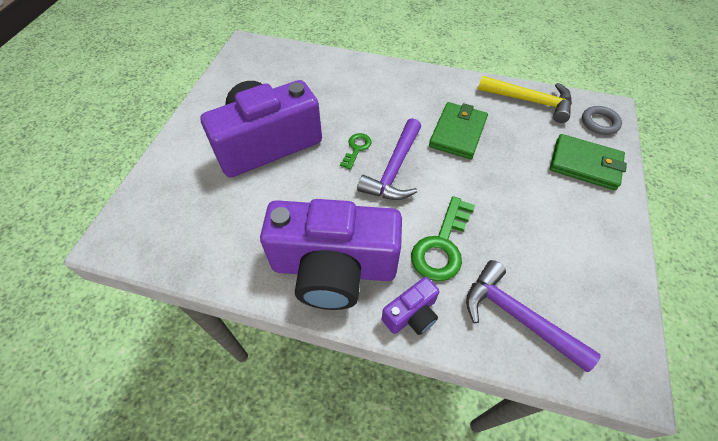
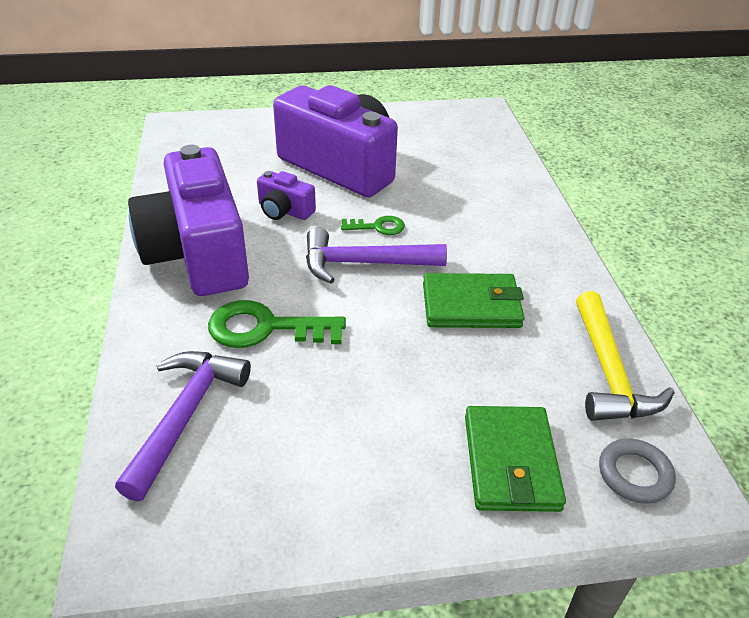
camera: 65 degrees right, 15 degrees down
purple camera [382,277,440,335] -> purple camera moved to [257,171,316,220]

